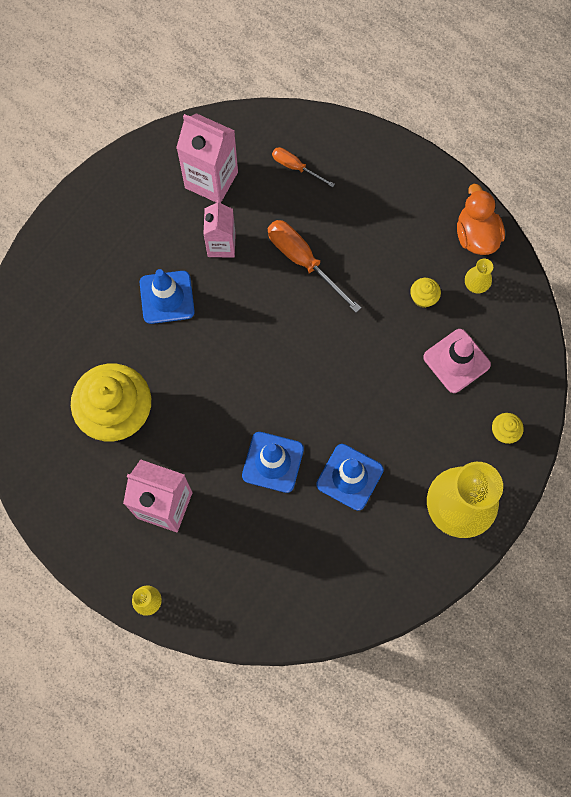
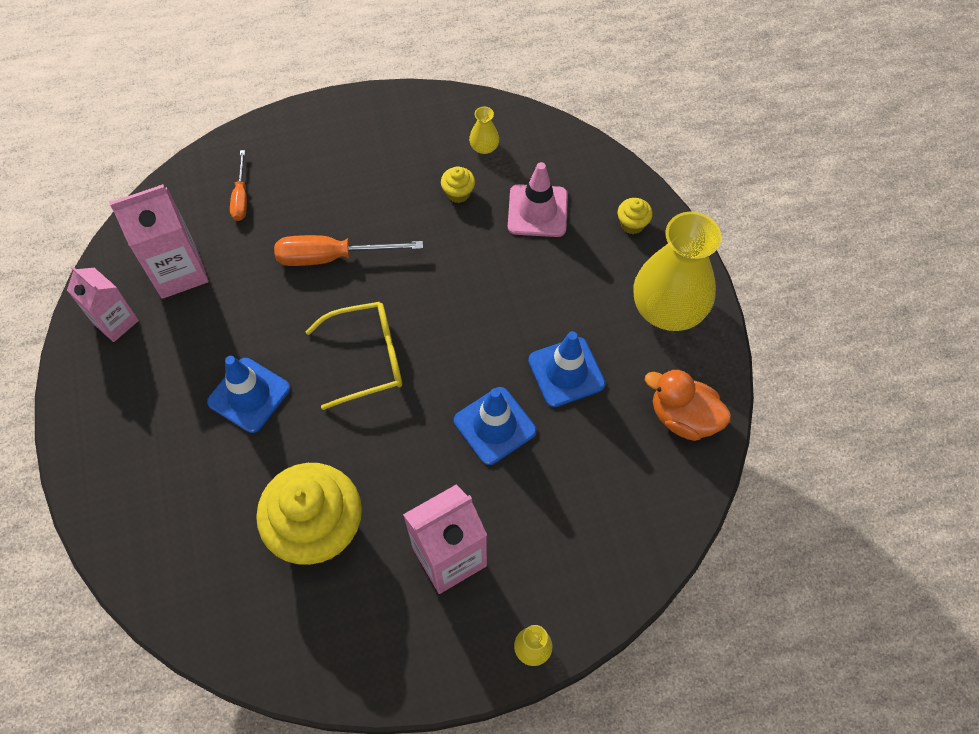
camera: 50 degrees left, 10 degrees down
pink carton [203,200,236,258] -> pink carton moved to [67,266,139,342]
orange screwdriver [272,147,335,187] -> orange screwdriver turned 75 degrees counterclockwise [230,150,247,221]
orange duck [457,184,505,255] -> orange duck moved to [645,369,731,441]
none -> yellow glasses [305,302,402,410]

